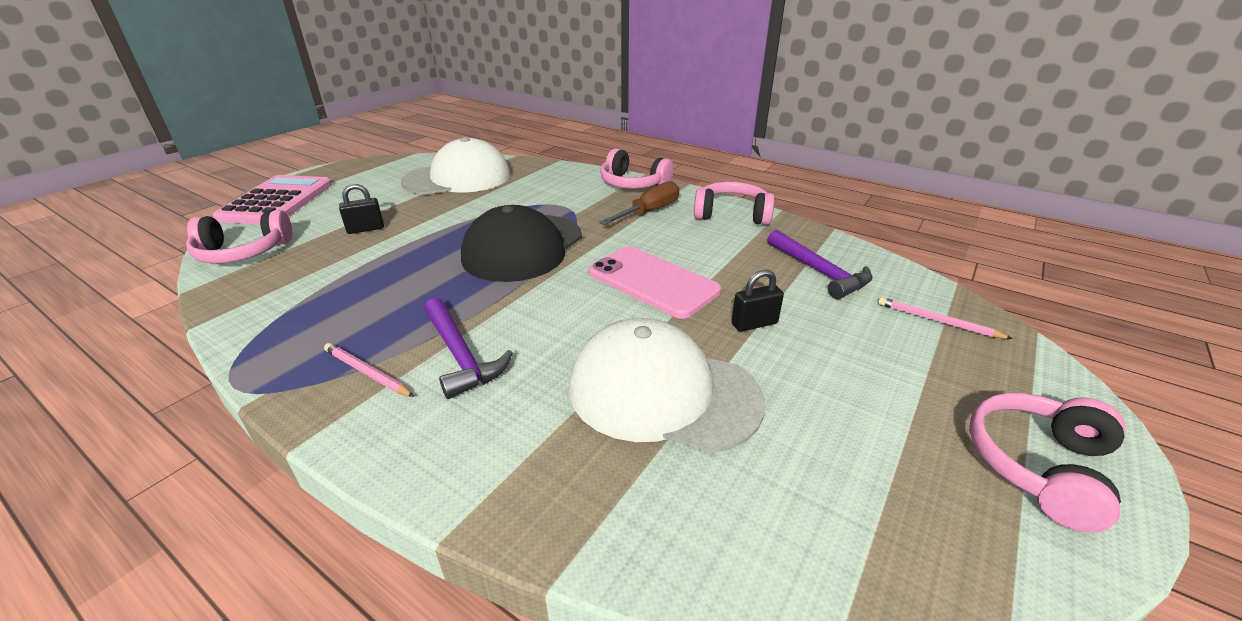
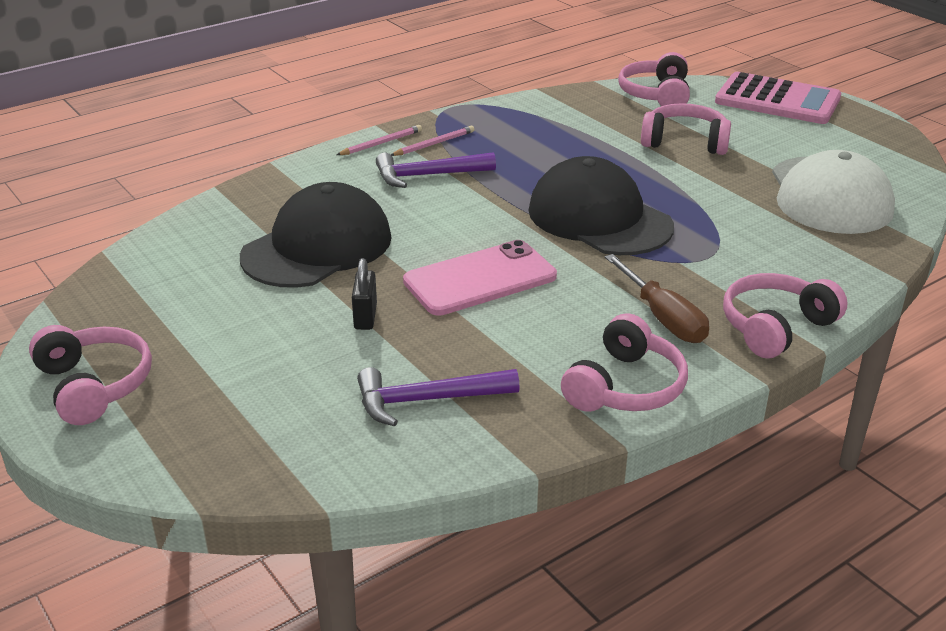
camera: 110 degrees right, 0 degrees up
black padlock [339,184,384,234] -> pink headphones [641,103,731,155]
white cap [569,318,765,453] -> black cap [240,182,392,288]
pink pencil [878,297,1013,339] -> pink pencil moved to [337,125,422,155]

